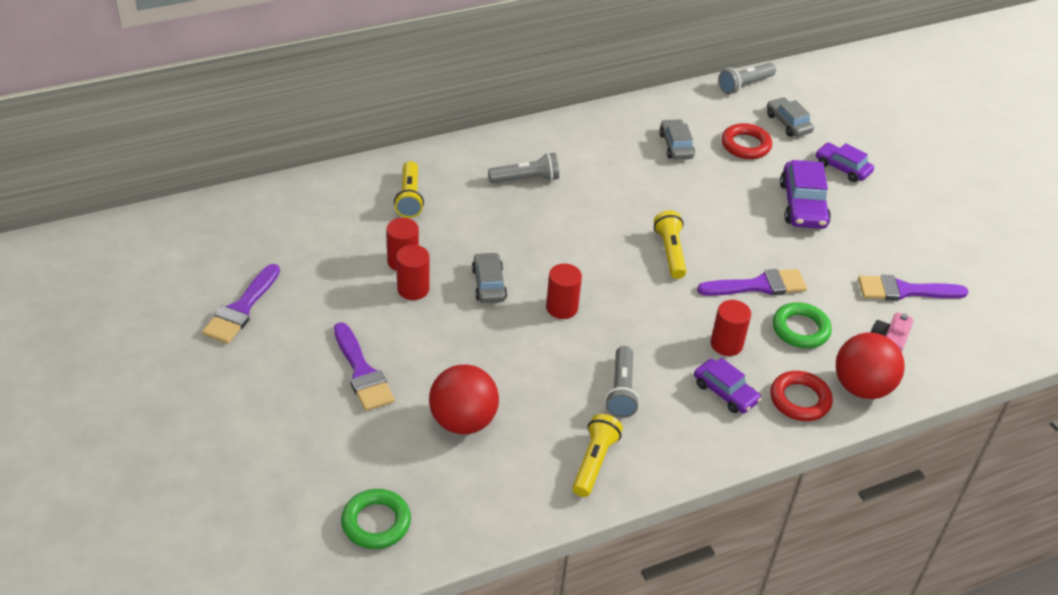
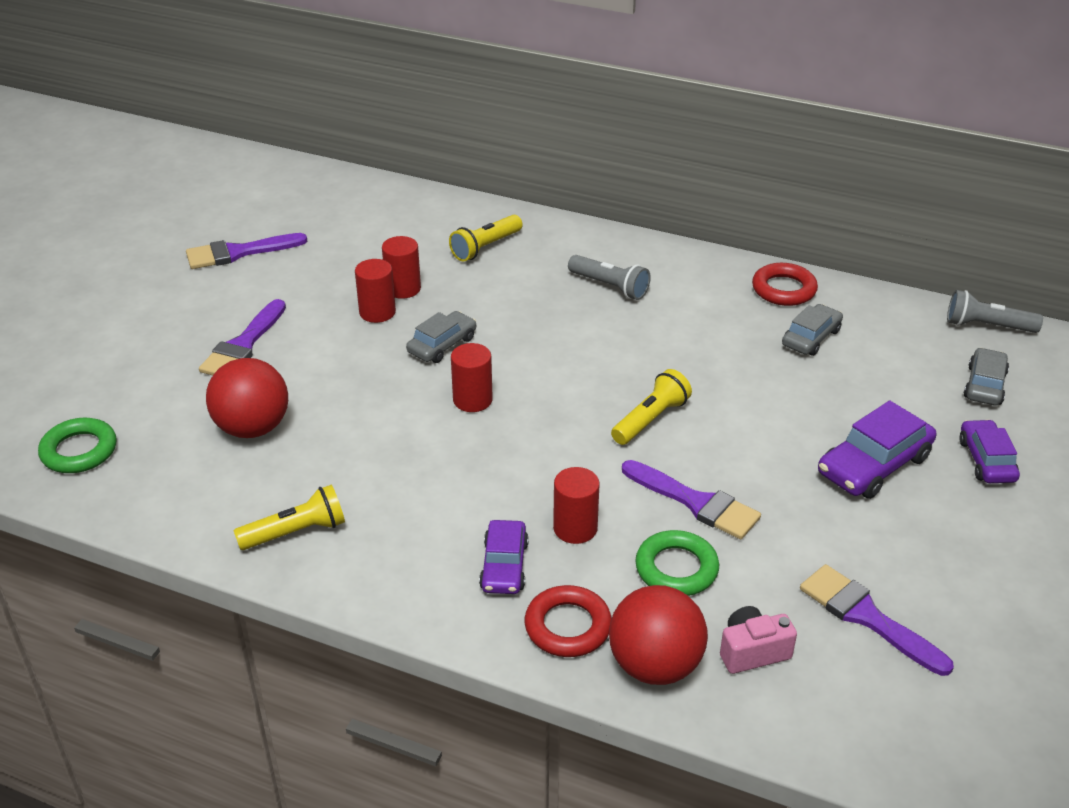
camera: 50 degrees right, 5 degrees down
grey flashlight [605,346,640,418] -> none
red ring [722,123,772,159] -> red ring moved to [752,263,818,306]

